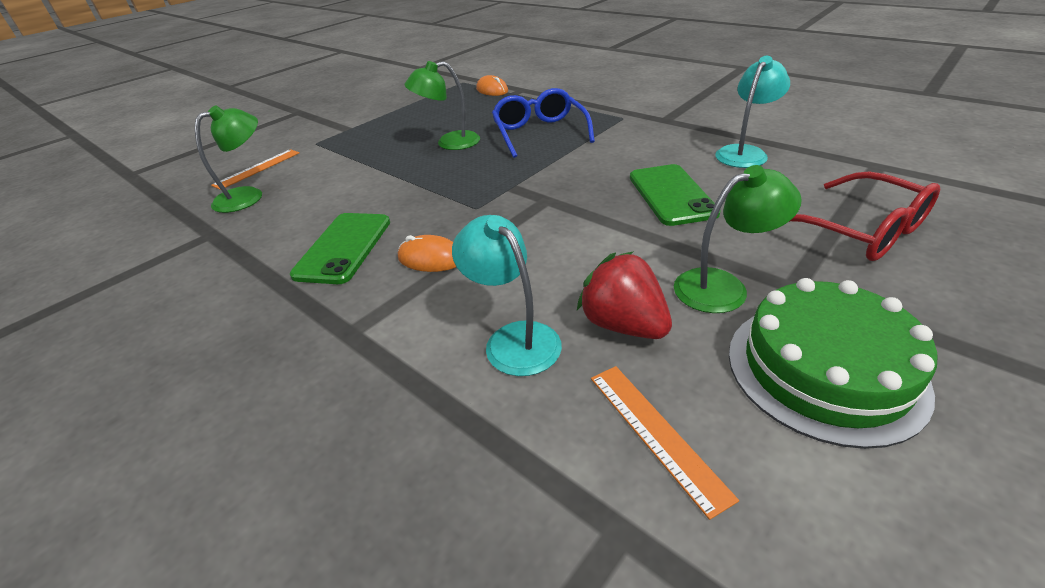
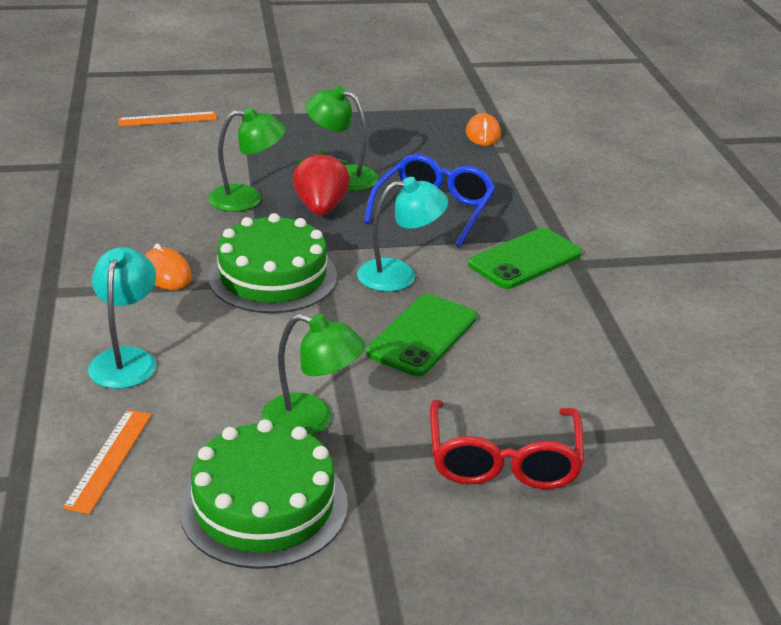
camera: 35 degrees right, 5 degrees down
green lamp [195,105,262,213] -> green lamp moved to [208,107,286,212]
green phone [290,213,390,284] -> green phone moved to [468,228,582,289]
red strawberry [577,251,672,339] -> red strawberry moved to [293,150,350,216]
turquoise lamp [715,56,790,168] -> turquoise lamp moved to [357,177,448,292]
none -> green cake [208,213,337,313]

